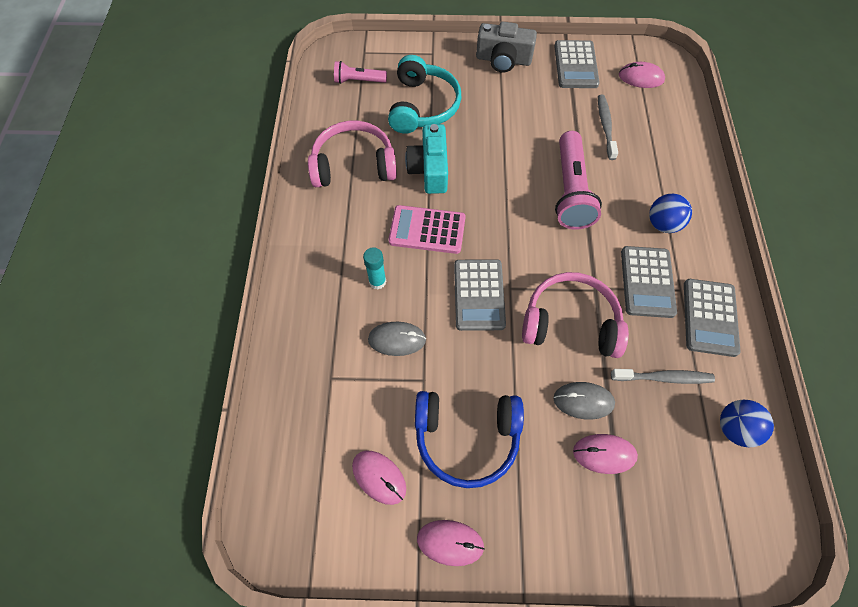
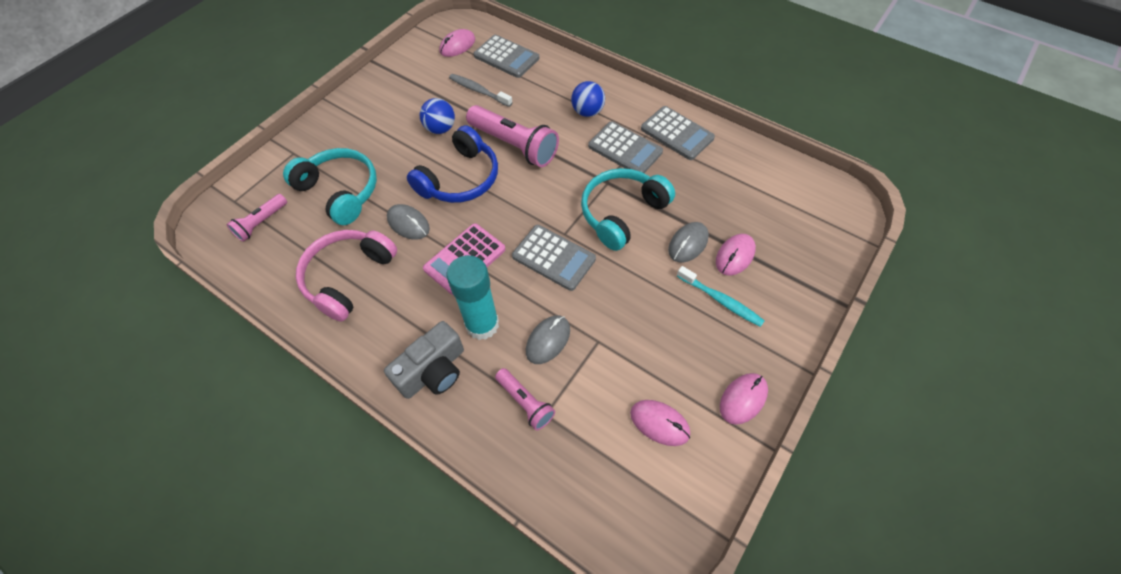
camera: 55 degrees left, 5 degrees down
pink mouse [352,451,406,505] -> pink mouse turned 45 degrees clockwise [630,400,690,446]
turquoise glue stick [363,248,386,289] -> turquoise glue stick [447,255,499,340], size x1.86
turquoise camera [405,124,448,194] -> grey mouse [387,204,430,240]
blue headphones [415,391,524,488] -> blue headphones moved to [407,125,498,203]
grey camera [476,22,537,72] -> grey camera moved to [384,321,464,399]
pink headphones [522,272,629,358] -> turquoise headphones [581,168,675,251]
grey calculator [554,40,600,88] -> grey calculator moved to [473,35,539,78]
grey toothbrush [611,369,715,384] -> none
blue ball [720,400,774,447] -> blue ball moved to [420,98,455,134]
none -> pink flashlight [495,368,555,431]
none -> turquoise toothbrush [677,266,765,327]

